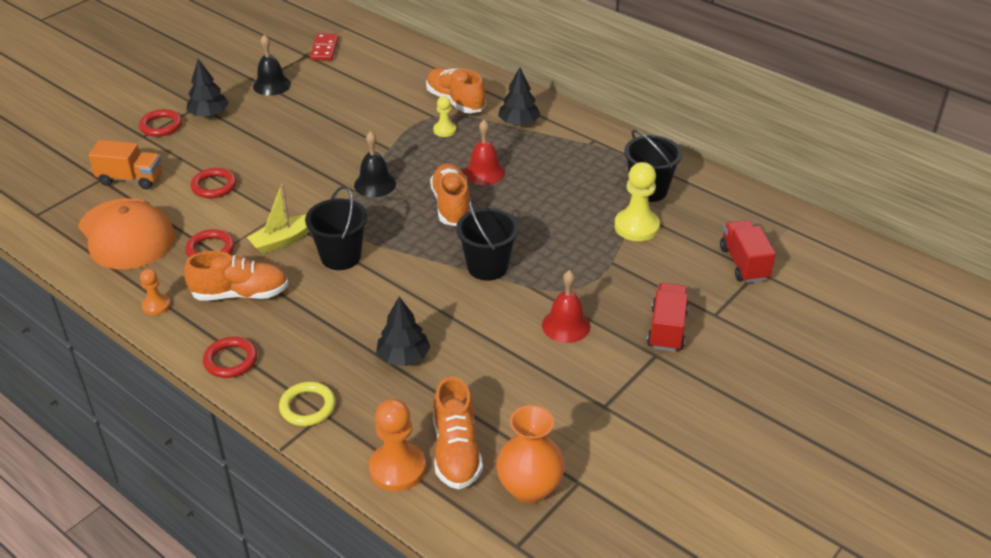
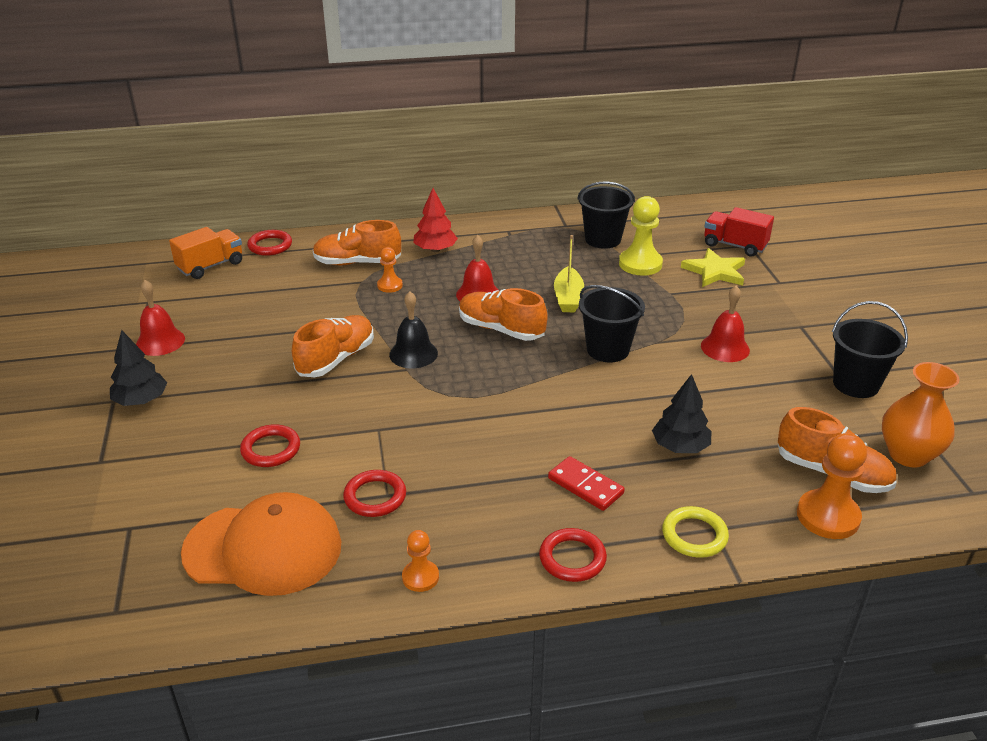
camera: 50 degrees left, 5 degrees down
orange truck [89,140,162,189] -> orange truck moved to [169,227,242,279]
red ring [139,109,182,137] -> red ring moved to [247,230,292,256]
orange shoe [184,251,289,301] -> orange shoe moved to [292,315,374,377]
yellow boat [247,184,310,254] -> yellow boat moved to [554,235,584,313]
black bell [253,35,291,96] -> red bell [136,280,185,356]
black bucket [305,186,367,270] -> black bucket moved to [832,301,908,398]
red domino [310,34,339,61] -> red domino moved to [548,456,625,511]
yellow pawn [433,96,456,137] -> orange pawn [377,247,403,293]
black tree [498,67,540,126] -> red tree [413,188,458,252]
red truck [647,283,688,352] -> none
none -> yellow star [681,248,745,287]

